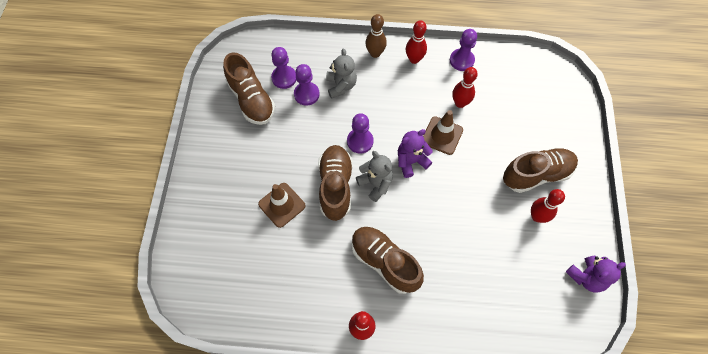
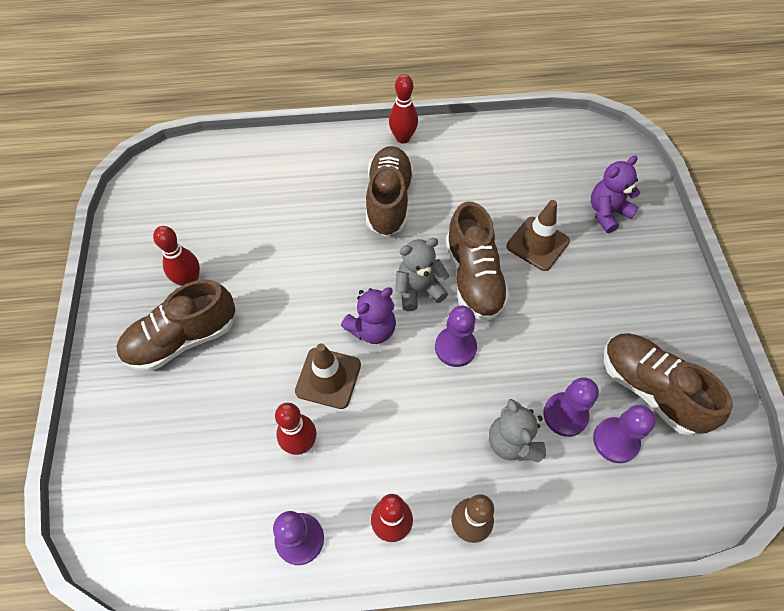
camera: 170 degrees right, 5 degrees down
brown shoe [351,227,424,294] -> brown shoe turned 120 degrees counterclockwise [366,146,414,236]
grey teddy bear [356,151,393,202] -> grey teddy bear turned 120 degrees clockwise [395,238,449,311]
purple teddy bear [566,256,626,292] -> purple teddy bear moved to [591,155,640,233]

